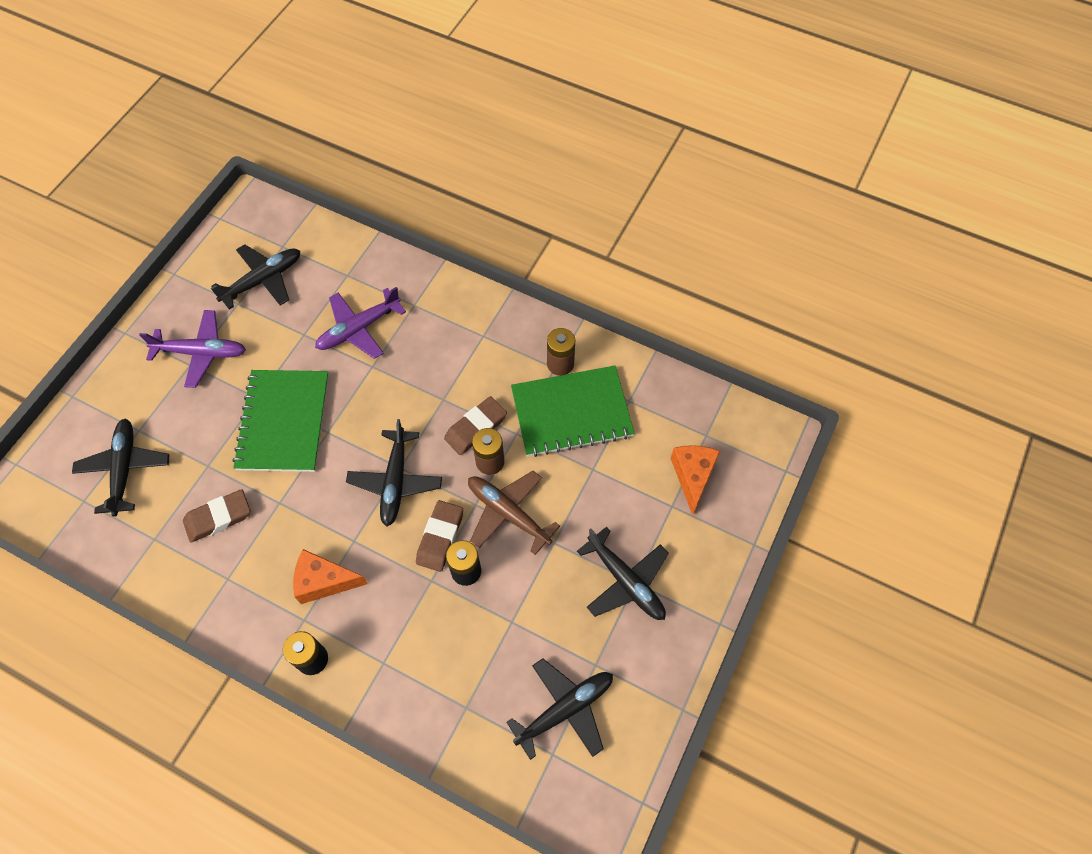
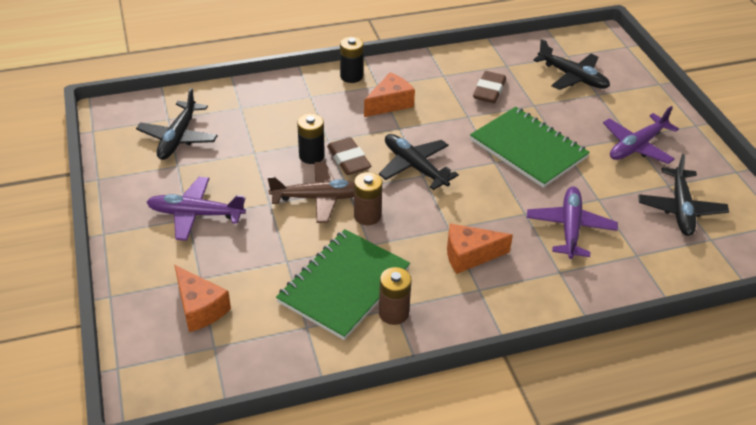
camera: 135 degrees right, 20 degrees down
brown eraser [444,396,507,455] -> none
black plane [577,527,669,620] -> purple plane [146,177,246,241]
none -> orange cheese [447,223,513,274]

